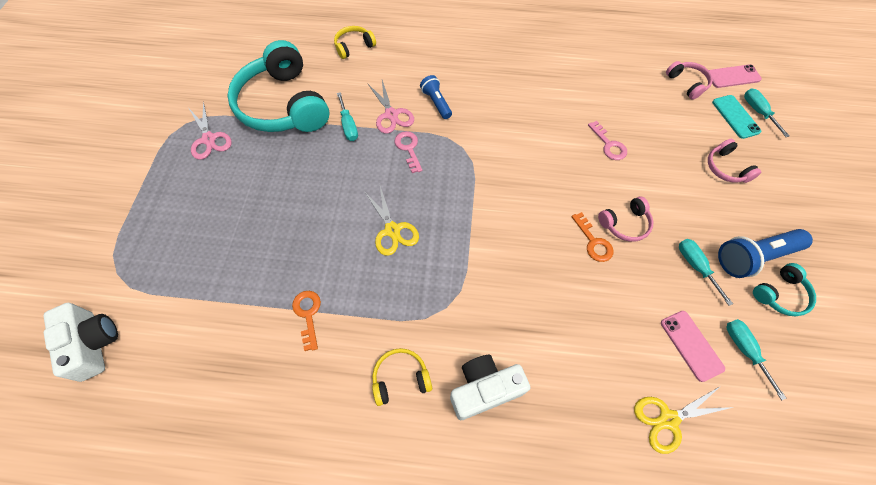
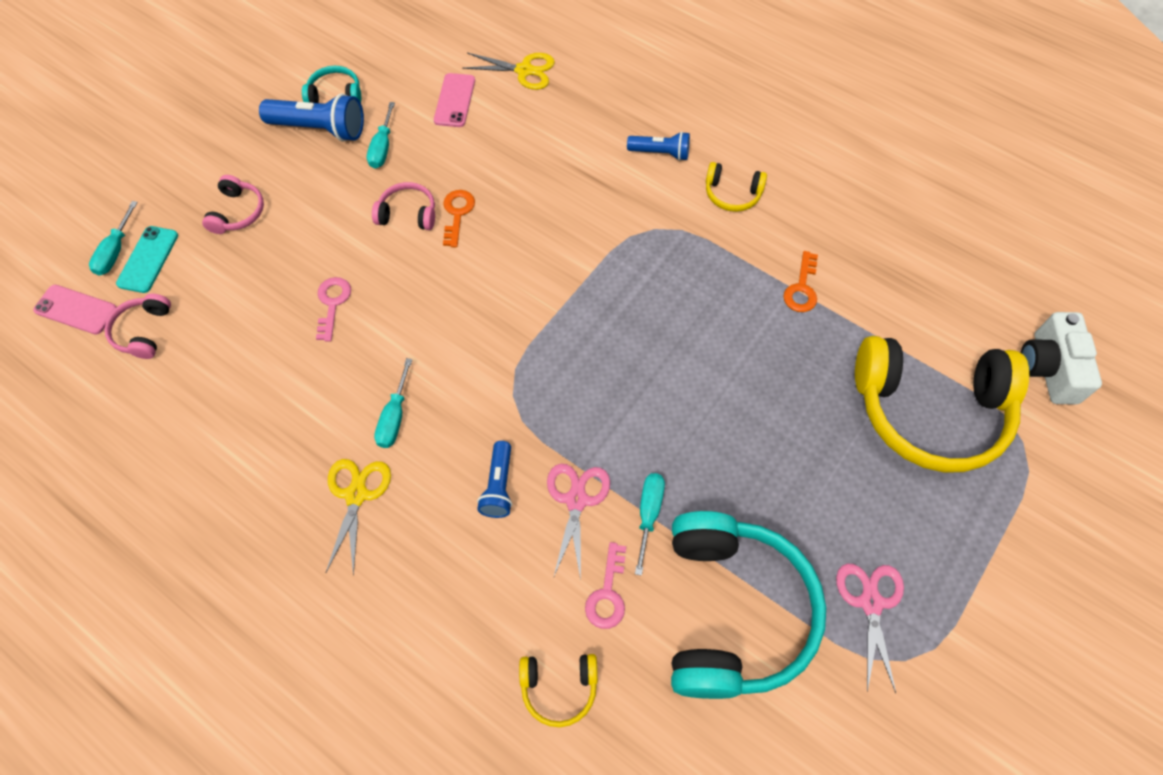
camera: 150 degrees left, 0 degrees up
yellow scissors [364,186,419,256] -> yellow scissors moved to [326,459,391,576]
pink key [395,131,423,173] -> pink key moved to [585,542,626,629]
white camera [450,355,530,420] -> blue flashlight [627,131,690,161]
turquoise screwdriver [727,319,786,400] -> turquoise screwdriver moved to [374,358,412,448]
none -> yellow headphones [855,336,1029,472]

